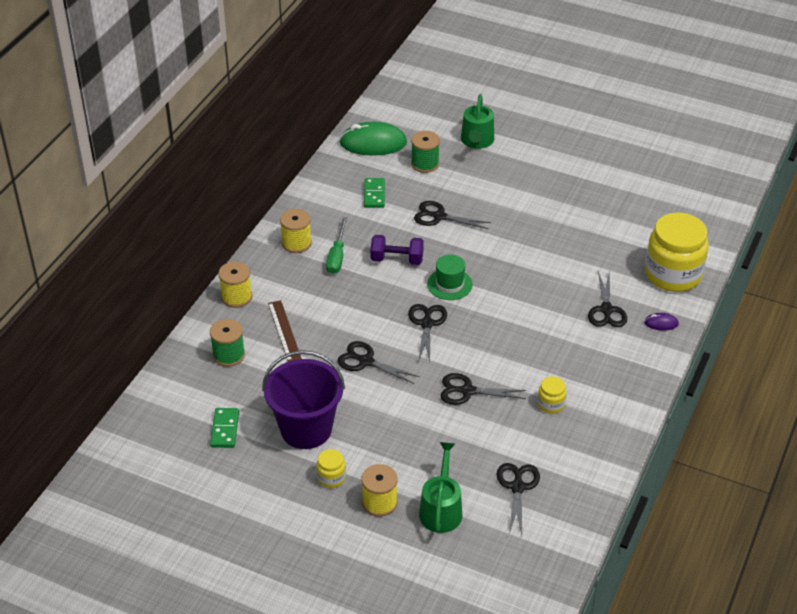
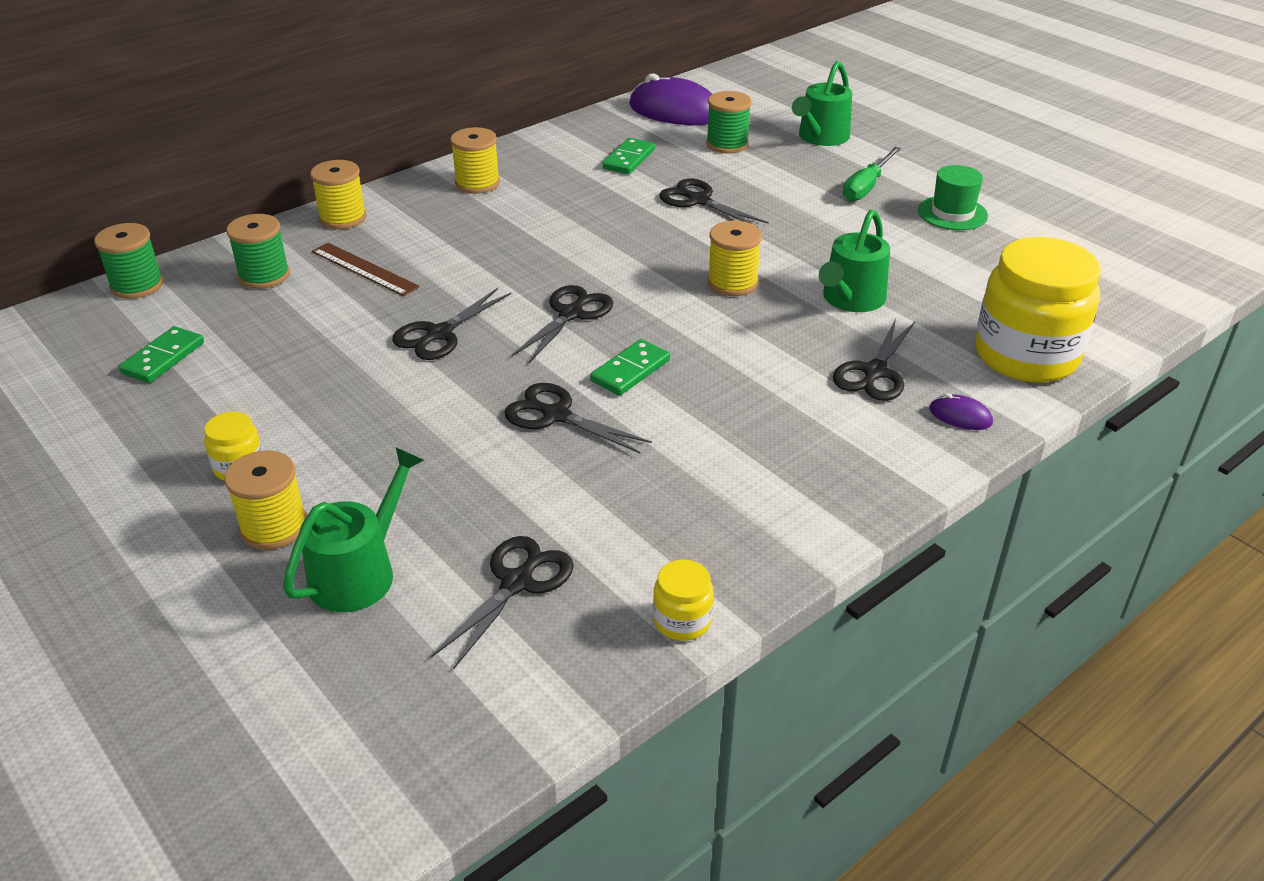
camera: 25 degrees right, 5 degrees down
purple bucket [262,350,345,449] -> none
brown ruler [268,300,302,362] -> brown ruler turned 60 degrees counterclockwise [312,243,420,296]
green screwdriver [326,217,347,274] -> green screwdriver moved to [843,147,901,202]
black scissors [338,341,420,384] -> black scissors turned 105 degrees counterclockwise [392,288,511,360]
green mouse [339,122,407,156] -> purple mouse [629,73,712,125]
purple dumbbell [370,235,424,265] -> none
green hat [427,255,473,300] -> green hat moved to [918,165,988,230]
yellow jar [538,376,566,414] -> yellow jar moved to [653,559,714,641]
none -> green spool [94,223,163,299]
none -> green domino [590,339,670,396]
none -> yellow spool [707,220,762,296]
none -> green watering can [819,210,890,312]

